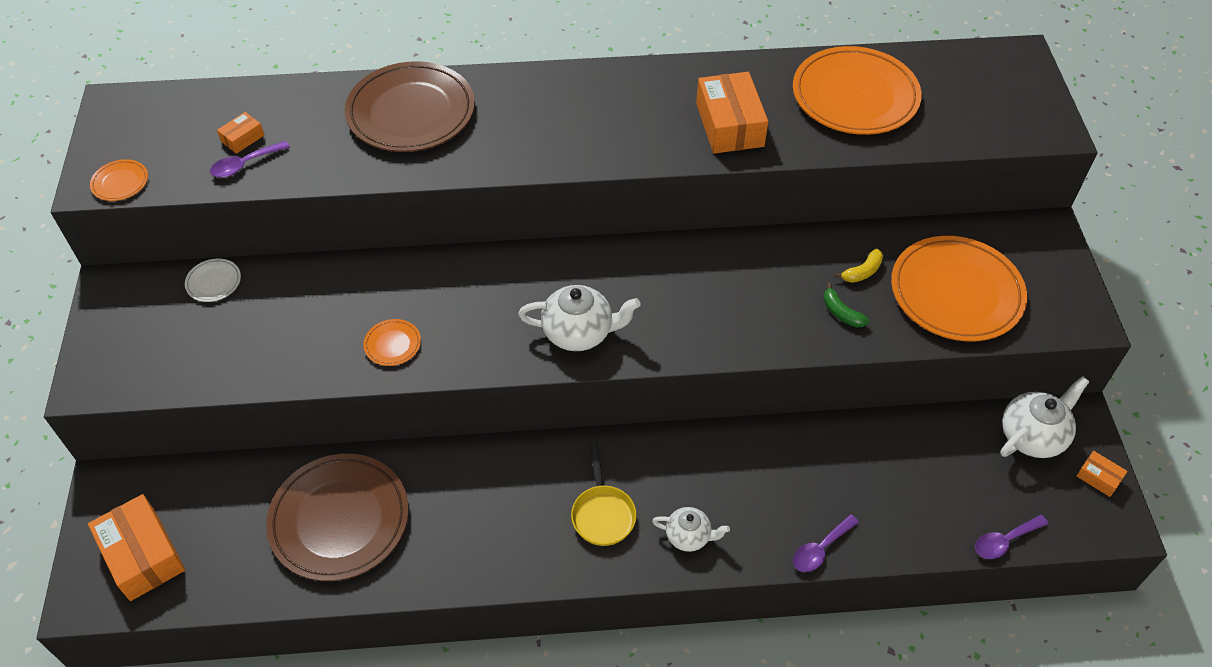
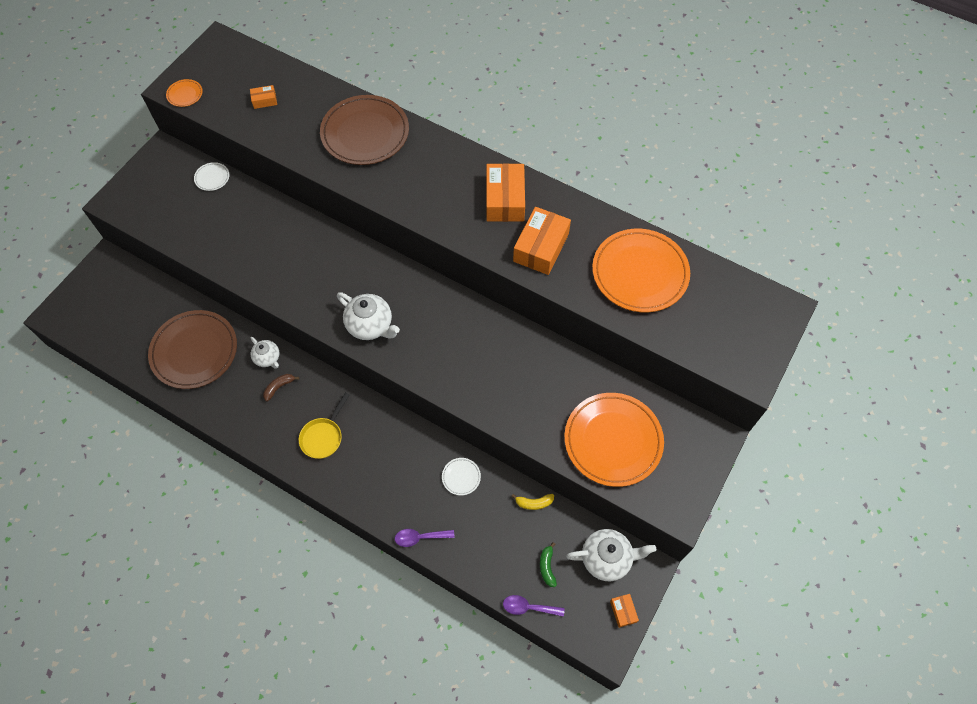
camera: 35 degrees right, 10 degrees up
orange box [88,494,185,601] -> orange box moved to [486,163,525,222]
purple spoon [210,141,290,178] -> none
orange plate [363,319,421,366] -> none
white teapot [652,507,730,552] -> white teapot moved to [251,337,280,369]
green banana [824,283,869,327] -> green banana moved to [540,542,557,587]
yellow banana [834,249,883,283] -> yellow banana moved to [511,494,554,510]
none -> brown banana [263,374,299,401]
none -> white plate [442,458,481,495]

